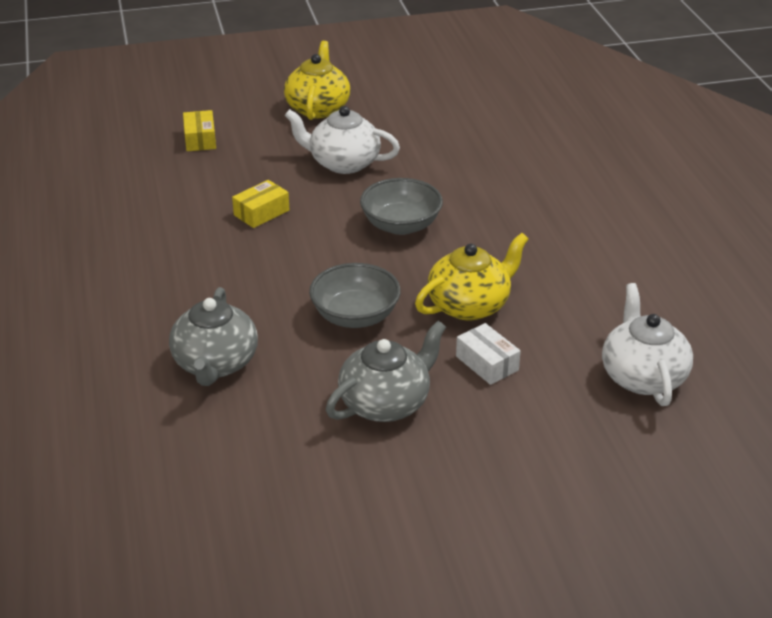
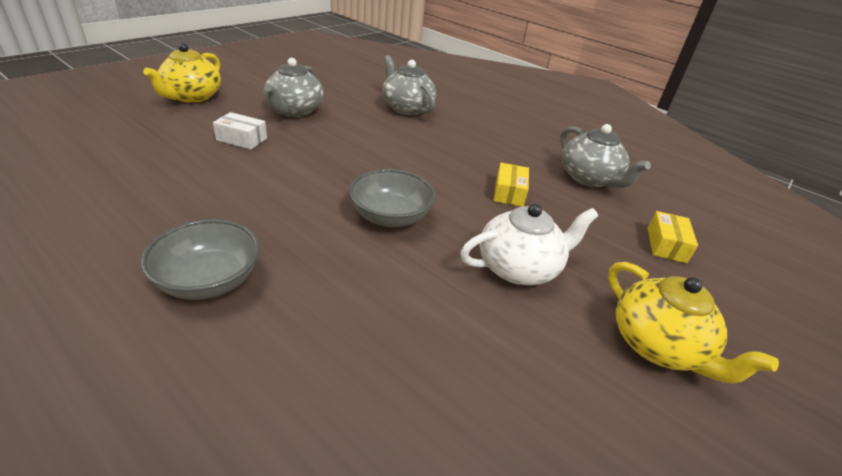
camera: 140 degrees right, 0 degrees up
yellow box [183,110,216,151] -> yellow box turned 60 degrees clockwise [647,211,698,263]
grey bowl [309,263,401,328] -> grey bowl moved to [141,219,260,300]
yellow teapot [415,233,528,321] -> yellow teapot moved to [143,43,221,103]
white teapot [602,283,693,406] -> none
none -> grey teapot [560,124,651,188]

